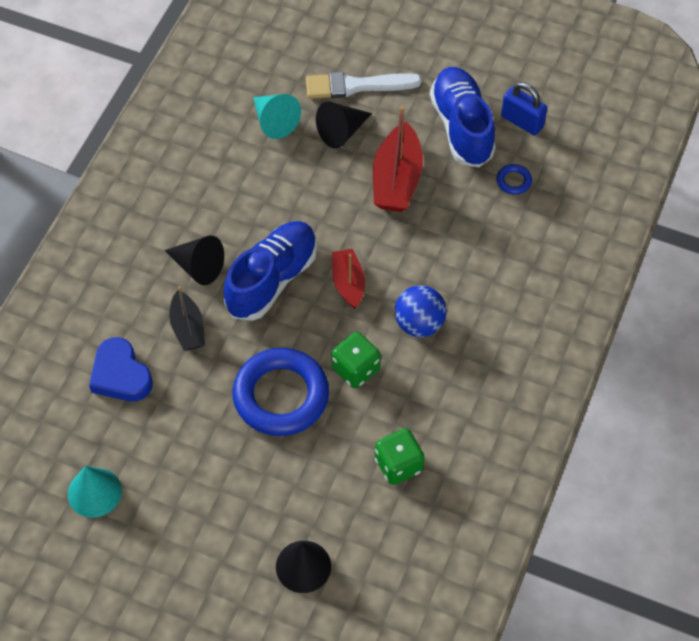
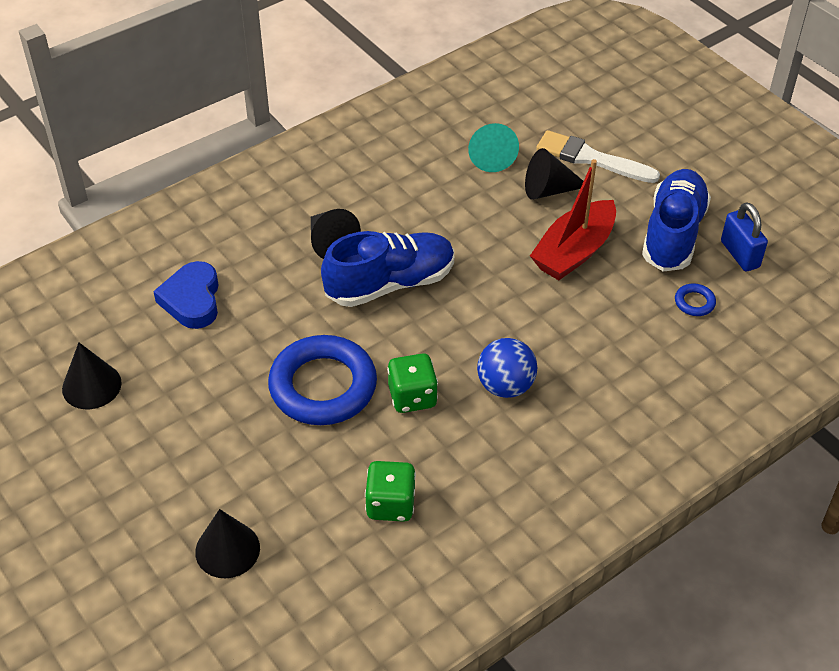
camera: 30 degrees right, 10 degrees down
turquoise cone [68,466,122,518] -> black cone [62,343,122,409]
black boat [169,286,205,351] -> none
red boat [332,249,365,309] -> none

